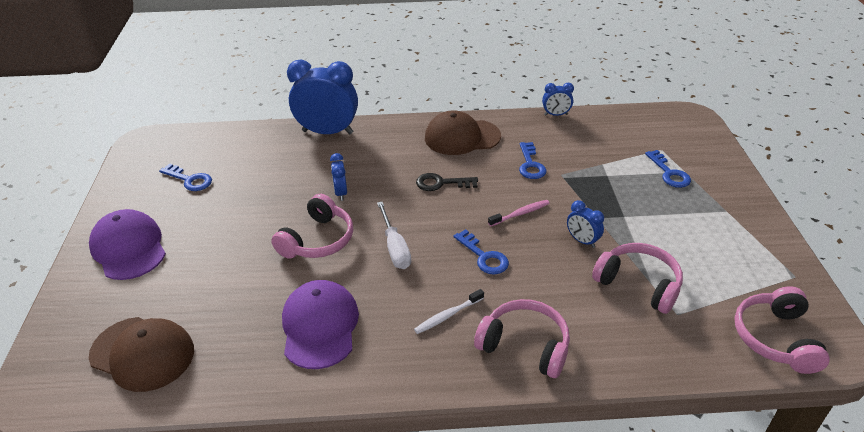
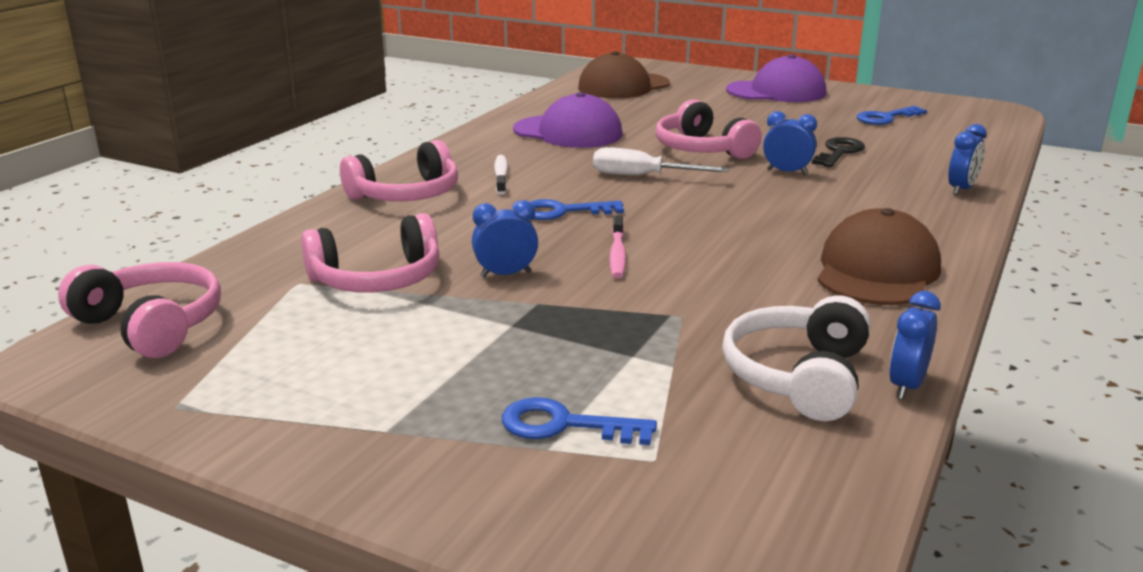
camera: 120 degrees right, 15 degrees down
blue clock [287,60,358,134] -> blue clock [948,124,987,195], size x0.47
black key [416,173,478,191] -> black key moved to [812,137,865,167]
blue key [519,142,547,179] -> none
none -> white headphones [722,295,871,421]

